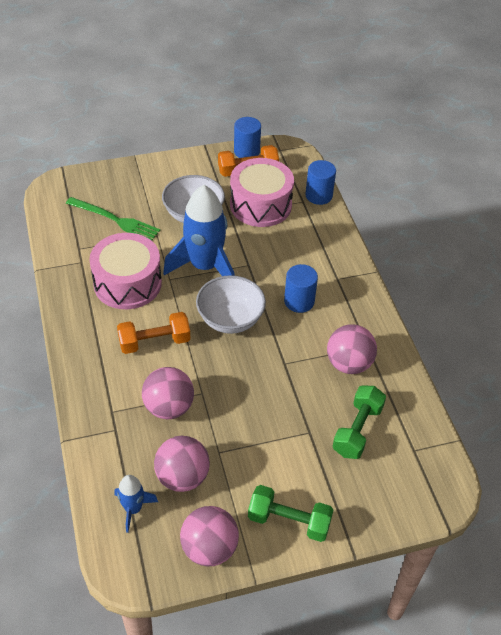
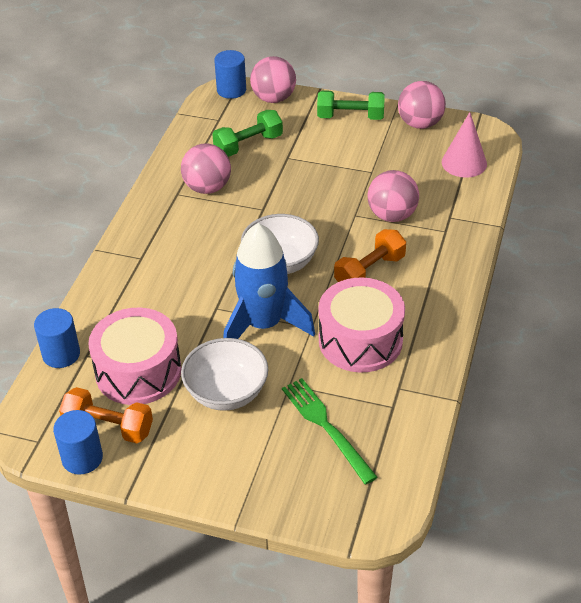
camera: 145 degrees left, 5 degrees down
blue rocket [114,475,158,533] -> pink cone [442,112,487,178]
orange dumbbell [117,312,190,354] -> orange dumbbell turned 60 degrees counterclockwise [334,229,406,282]
pink ball [154,436,210,492] -> pink ball moved to [250,56,296,103]
green dumbbell [248,485,334,542] -> green dumbbell turned 45 degrees counterclockwise [317,90,385,120]
blue cylinder [284,264,318,313] -> blue cylinder moved to [214,50,246,99]

